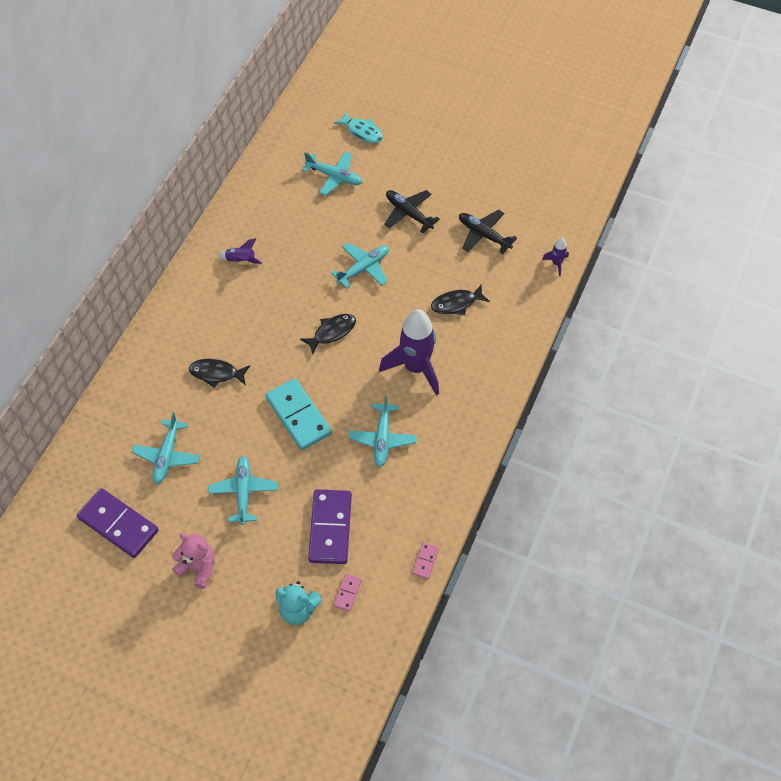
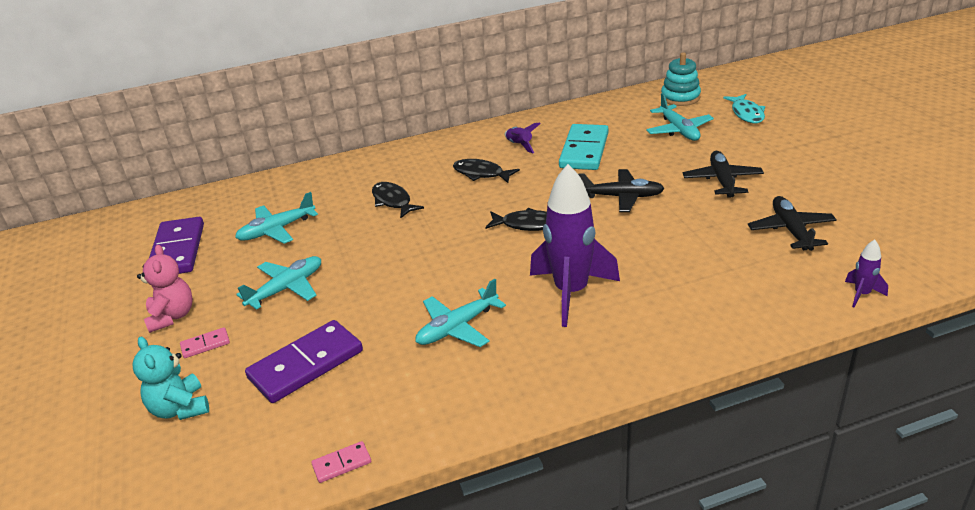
camera: 50 degrees right, 25 degrees down
turquoise domino [266,378,332,450] -> turquoise domino moved to [559,124,609,170]
turquoise plane [331,243,389,288] -> black plane [578,169,665,212]
pink domino [334,574,362,611] -> pink domino moved to [180,327,230,358]
black fish [431,284,490,315] -> black fish moved to [453,159,520,183]
none -> turquoise stacking toy [661,52,701,106]

